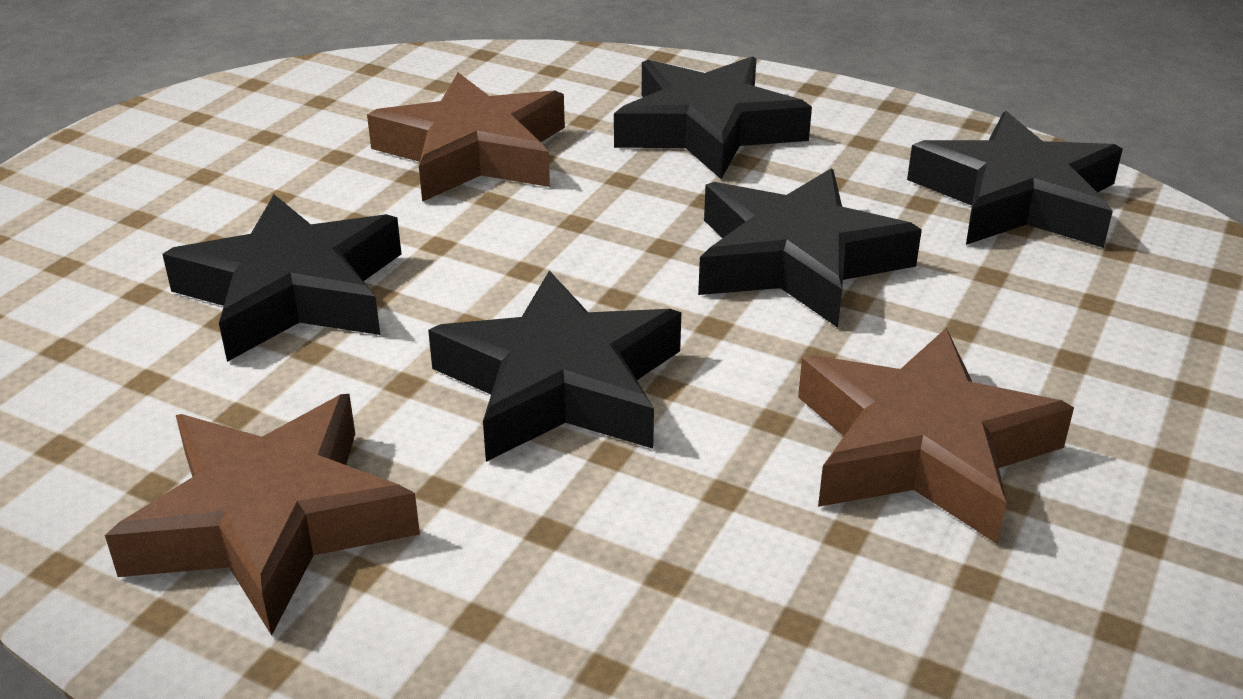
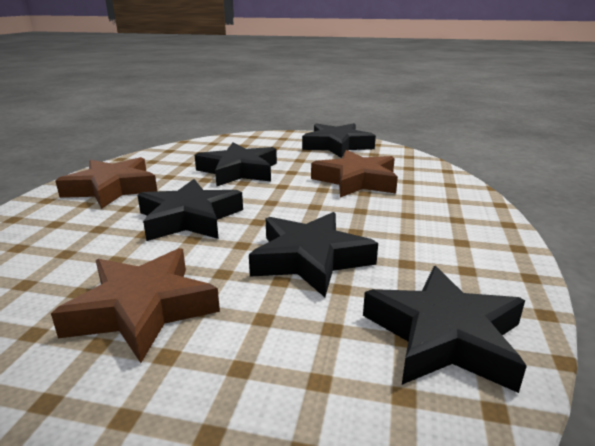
camera: 75 degrees right, 10 degrees down
black star [614,56,812,179] -> black star moved to [302,123,376,158]

